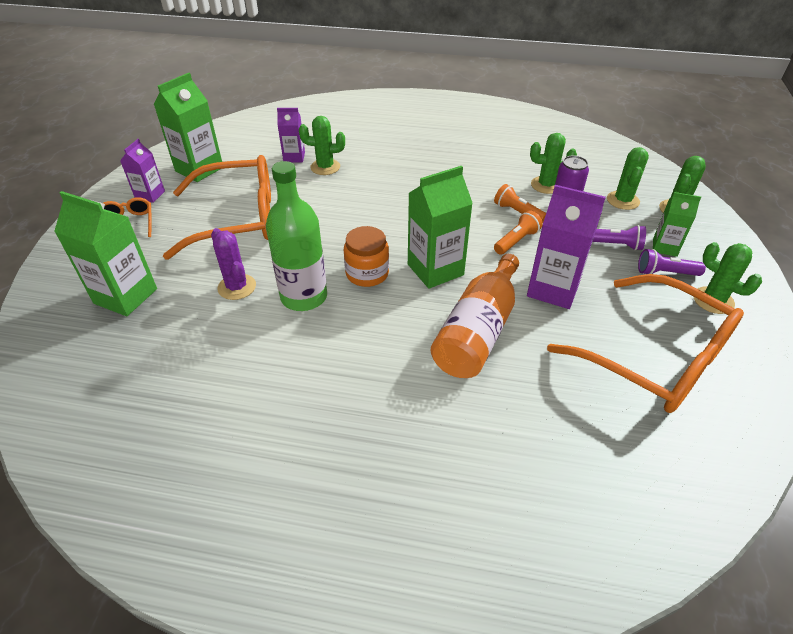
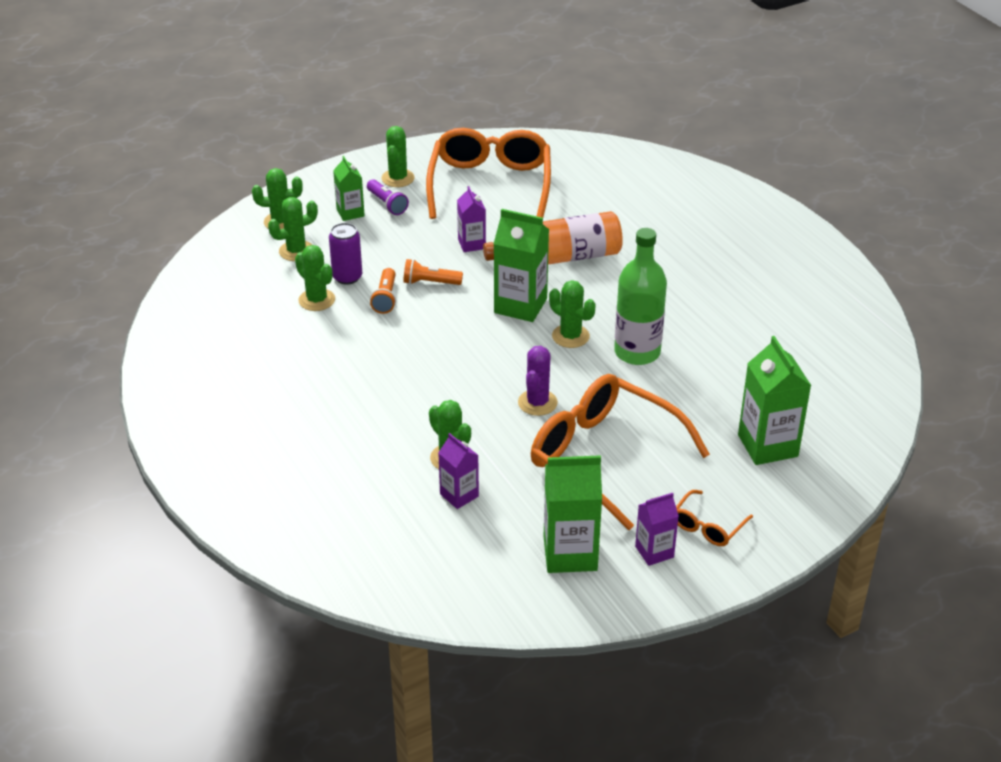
camera: 130 degrees left, 5 degrees down
purple cactus [211,228,256,300] -> purple cactus moved to [518,346,558,416]
orange jar [344,226,389,287] -> green cactus [549,280,596,348]
purple carton [527,185,606,309] -> purple carton [457,186,486,252], size x0.58
purple flashlight [593,225,646,250] -> none

